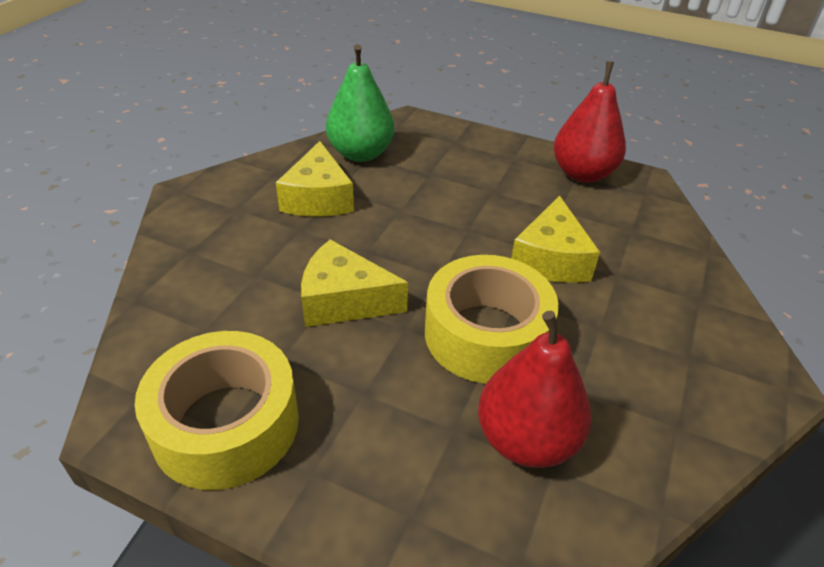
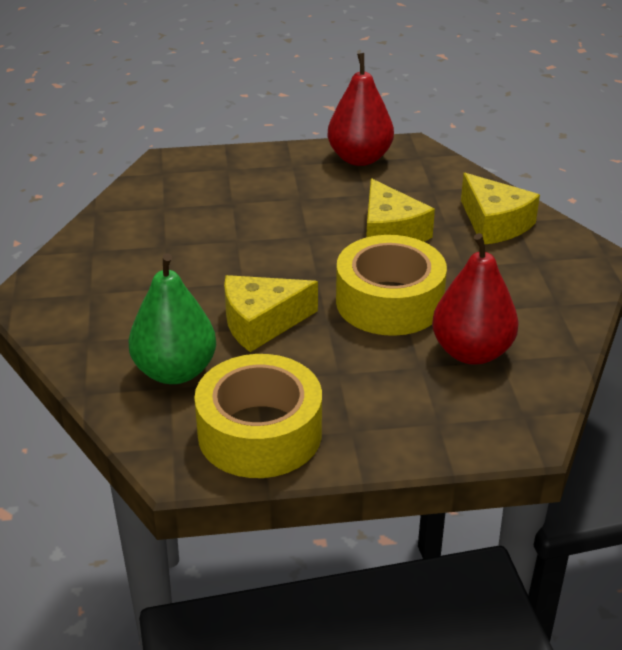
camera: 30 degrees left, 5 degrees down
yellow cheese [276,141,354,216] -> yellow cheese moved to [461,173,540,244]
green pear [326,44,394,162] -> green pear moved to [129,253,216,384]

